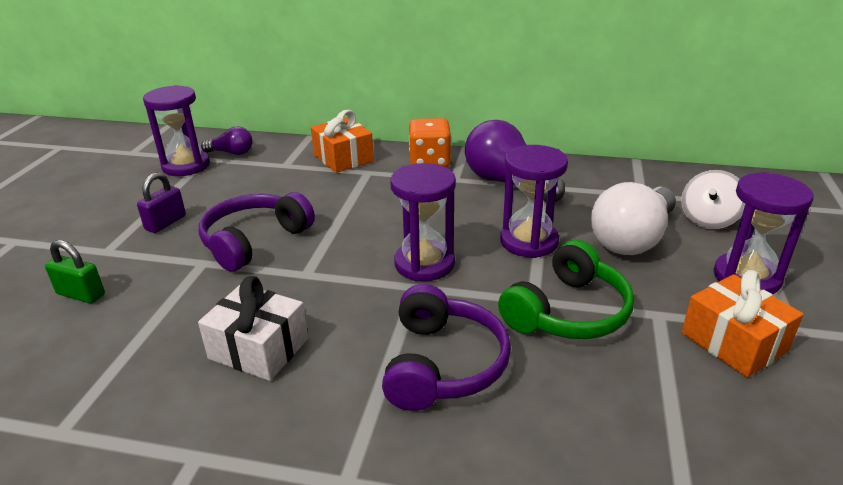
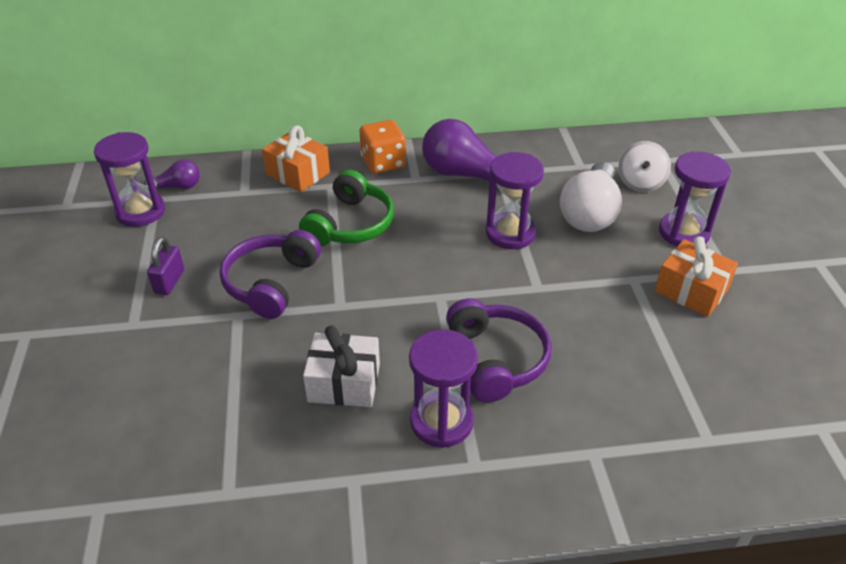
camera: 20 degrees left, 10 degrees up
green padlock [45,240,105,303] -> none
purple hourglass [390,163,456,281] -> purple hourglass moved to [409,329,478,448]
green headphones [498,240,634,339] -> green headphones moved to [299,169,394,246]

